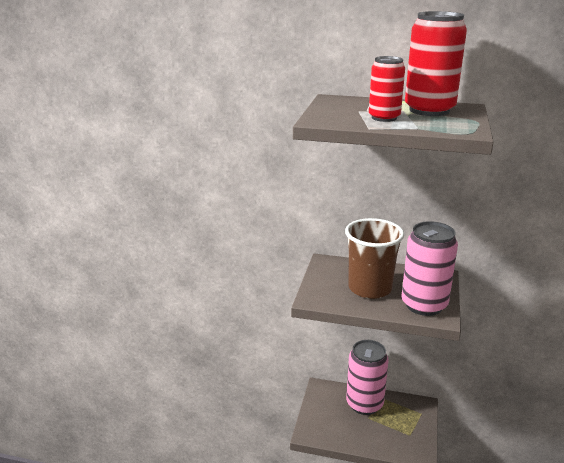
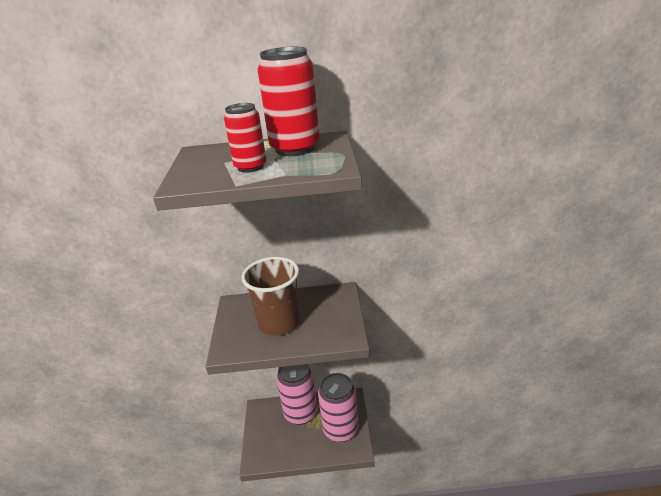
camera: 15 degrees left, 5 degrees up
pink can [402,221,458,316] -> pink can moved to [318,373,358,442]

